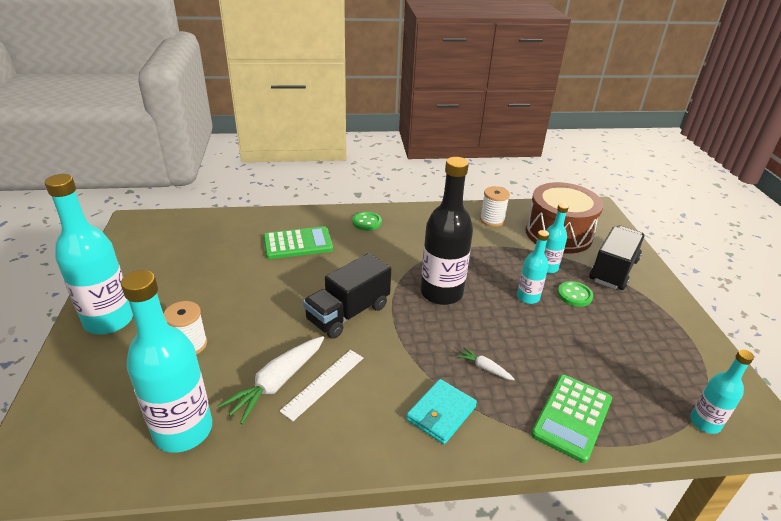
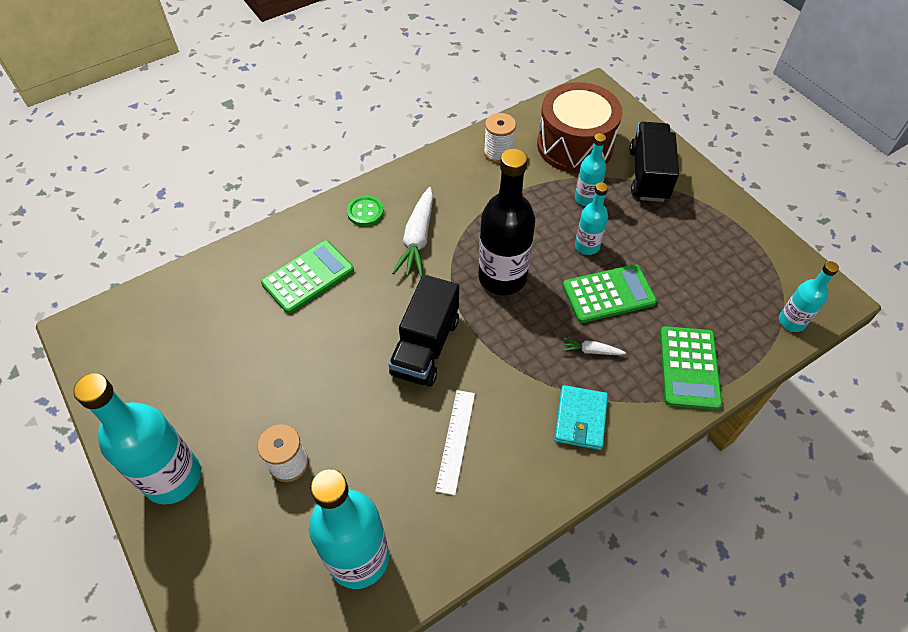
camera: 25 degrees left, 20 degrees up
white carrot [218,336,324,424] -> white carrot moved to [392,187,433,277]
green button [557,281,593,307] -> none
none -> green calculator [563,264,657,323]

